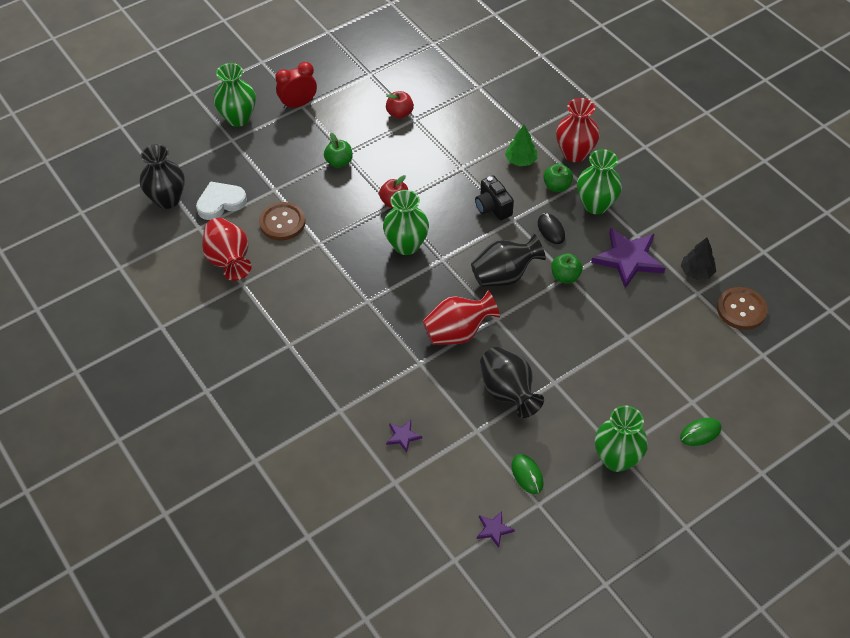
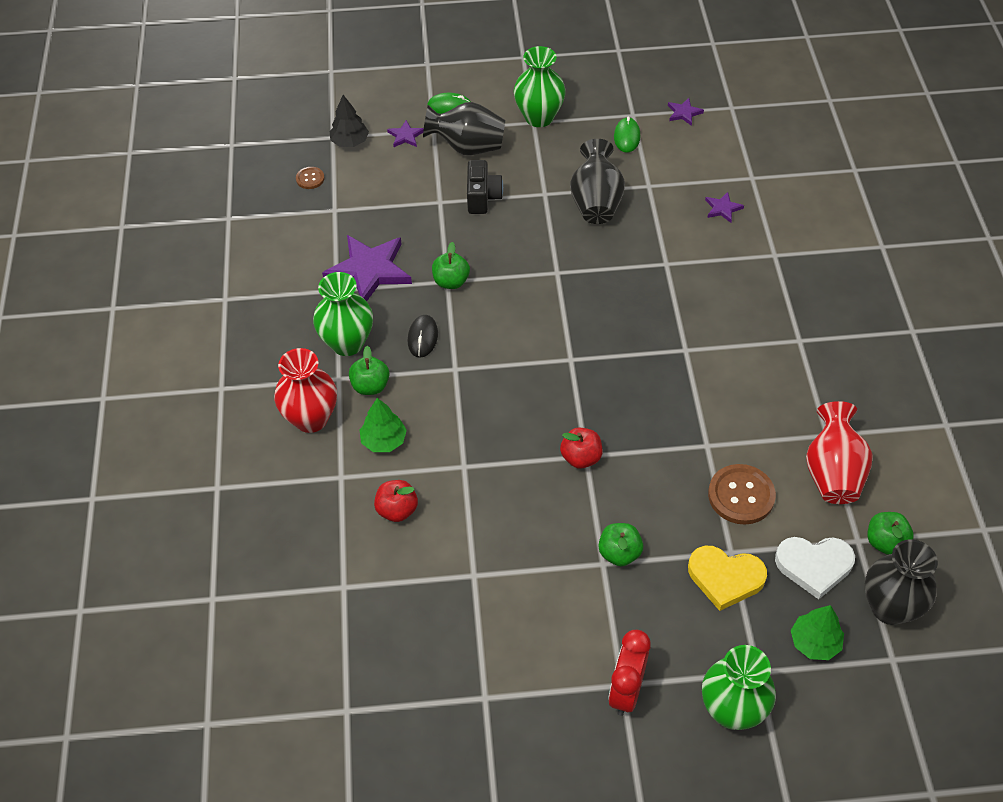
camera: 150 degrees left, 0 degrees up
red clock [275,62,317,110] -> red clock turned 105 degrees clockwise [608,630,651,716]
green vase [383,190,429,255] -> none
red apple [386,91,414,119] -> red apple moved to [374,480,418,522]
red vase [423,290,500,345] -> none
black vase [471,234,546,287] -> black vase moved to [423,102,505,155]
black camera [475,175,514,220] -> black camera moved to [467,160,503,214]
black tree [681,238,716,280] -> black tree moved to [330,95,369,147]
brown button [717,287,768,330] -> brown button [296,167,325,189], size x0.52
none -> purple star [387,120,424,147]
none -> yellow heart [688,546,767,611]
none -> green tree [791,605,844,660]
none -> green apple [868,512,914,555]

